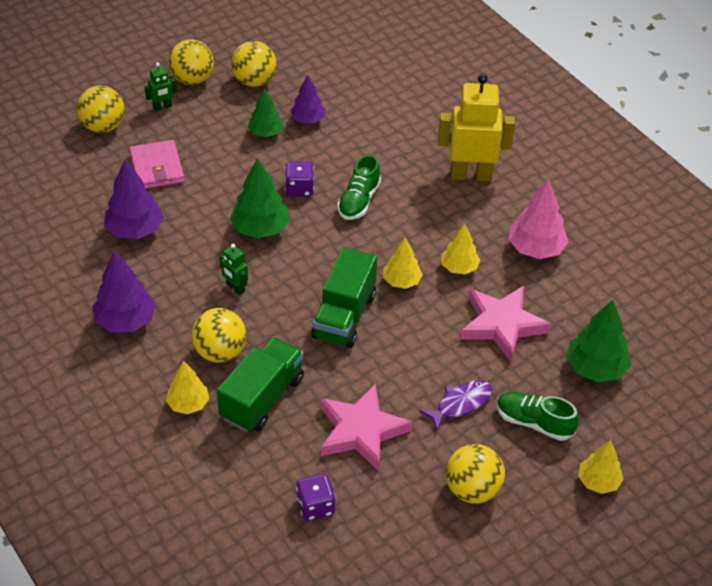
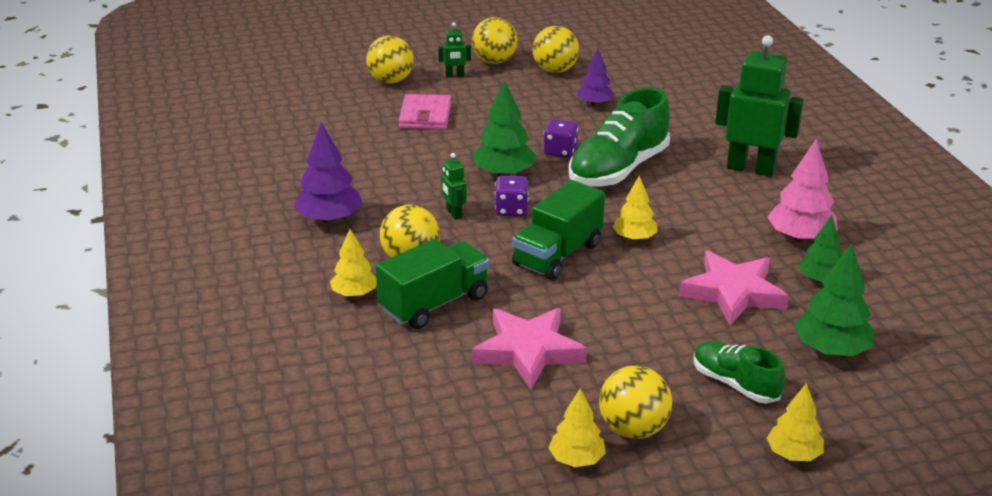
camera: 20 degrees right, 15 degrees down
purple tree [104,160,164,239] -> none
green tree [248,88,283,137] -> green tree moved to [798,215,843,283]
purple dice [296,474,336,521] -> purple dice moved to [495,176,529,216]
green shoe [337,154,381,220] -> green shoe [569,88,670,187], size x1.75
purple fish [419,380,492,431] -> none
yellow robot [438,73,515,181] -> green robot [715,35,804,177]
yellow tree [441,223,480,274] -> yellow tree moved to [549,388,606,467]

